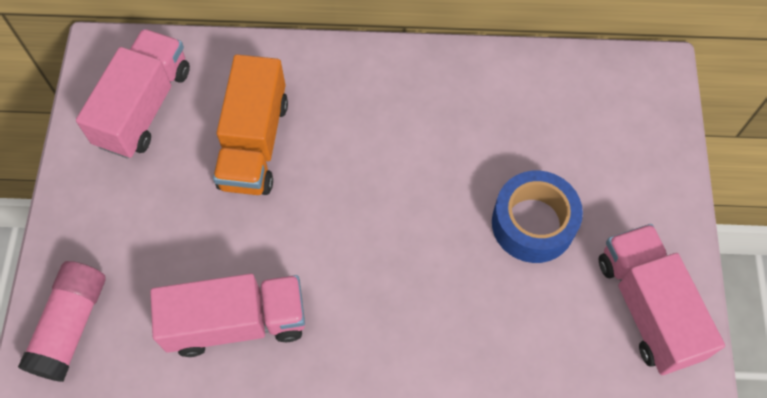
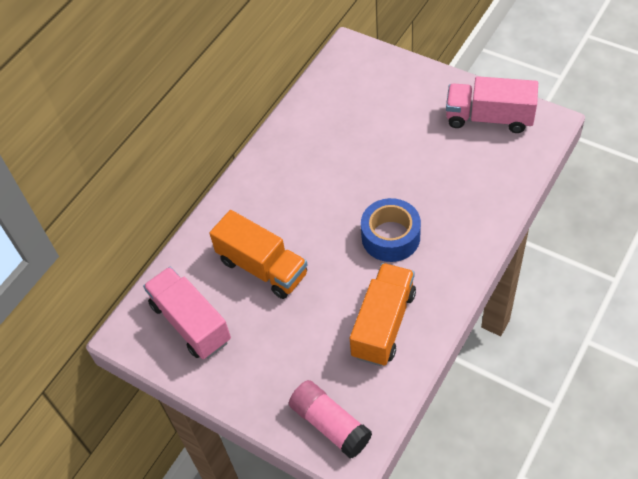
camera: 55 degrees left, 10 degrees down
pink truck [150,273,305,357] -> orange truck [350,263,416,366]
blue tape [492,171,583,263] -> blue tape moved to [361,198,421,262]

